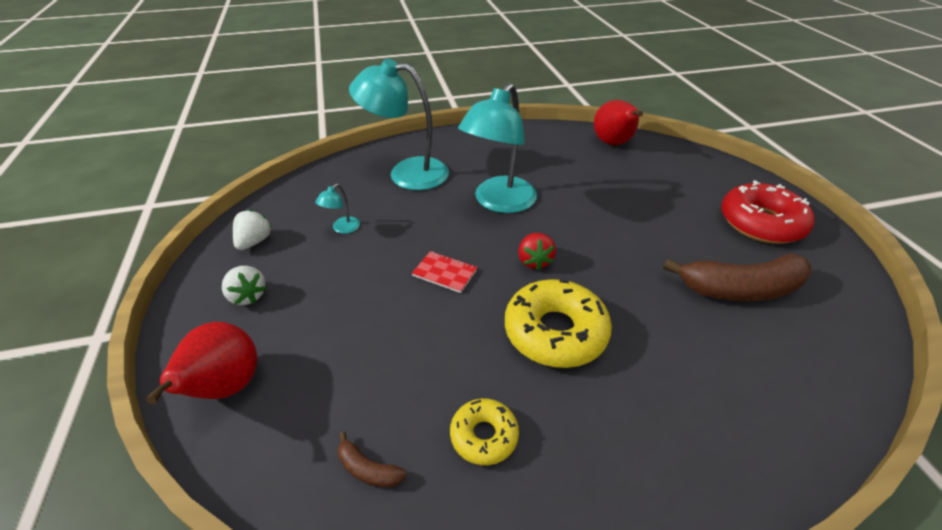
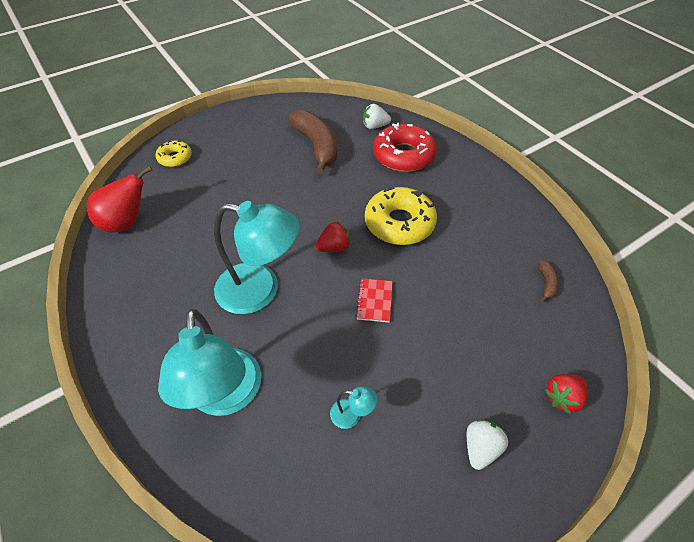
camera: 110 degrees left, 10 degrees up
red pear [146,322,257,404] -> red strawberry [545,374,588,414]
white strawberry [233,210,271,250] -> white strawberry moved to [363,104,391,129]
yellow donut [450,398,519,465] -> yellow donut moved to [155,140,192,167]
red donut [721,180,815,244] -> red donut moved to [373,123,437,172]

